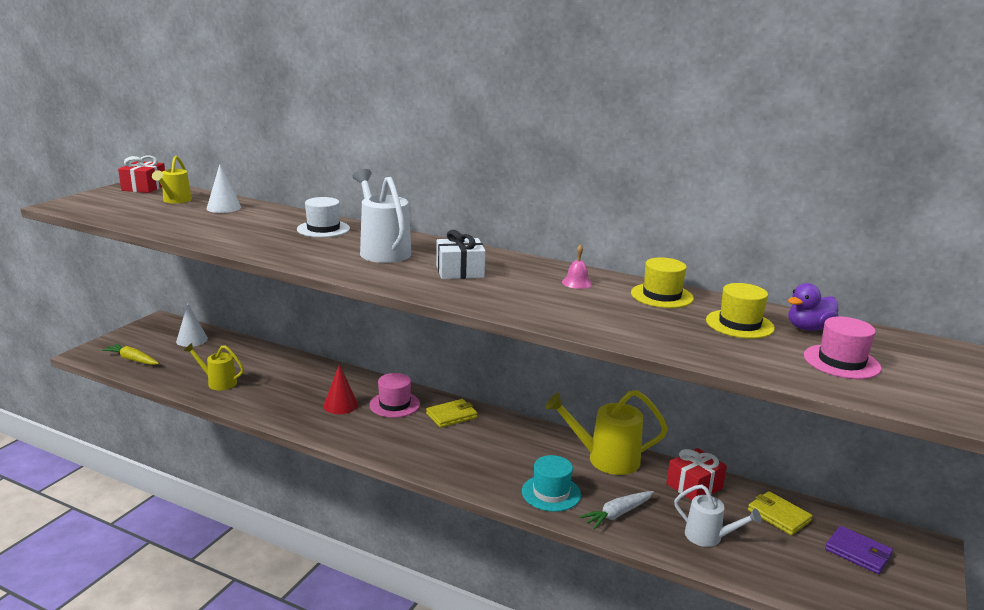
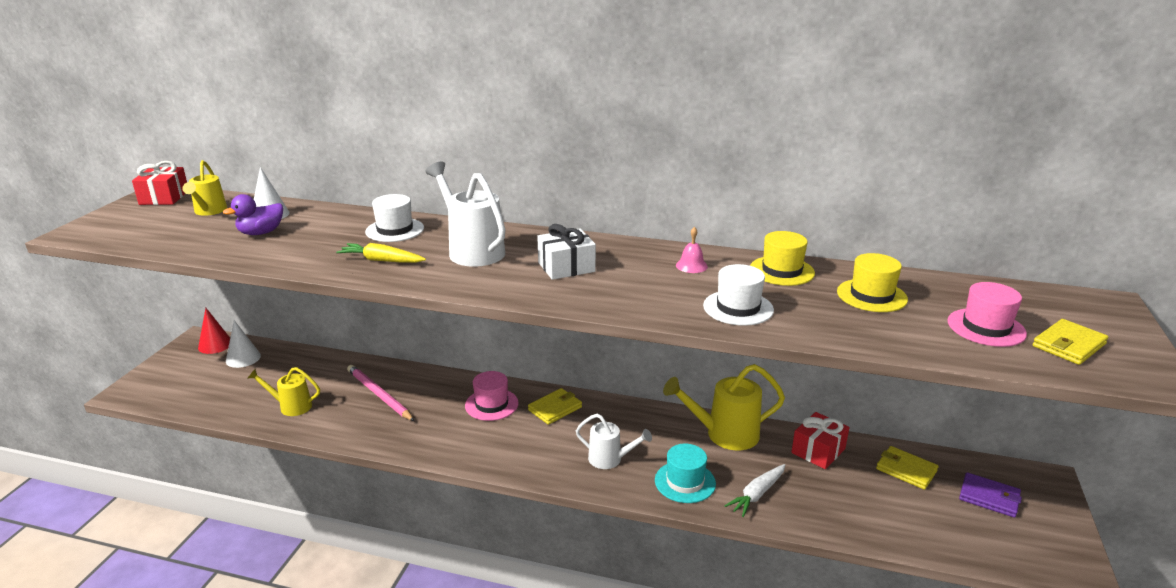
camera: 10 degrees left, 5 degrees up
yellow carrot [102,344,159,365] -> yellow carrot moved to [336,243,426,263]
red cone [323,364,358,414] -> red cone moved to [198,308,230,354]
white watering can [674,484,761,547] -> white watering can moved to [576,414,652,469]
purple duck [788,283,838,331] -> purple duck moved to [223,194,283,235]
none -> pink pencil [347,365,414,421]
none -> white hat [703,264,774,326]
none -> yellow wallet [1033,319,1108,365]

